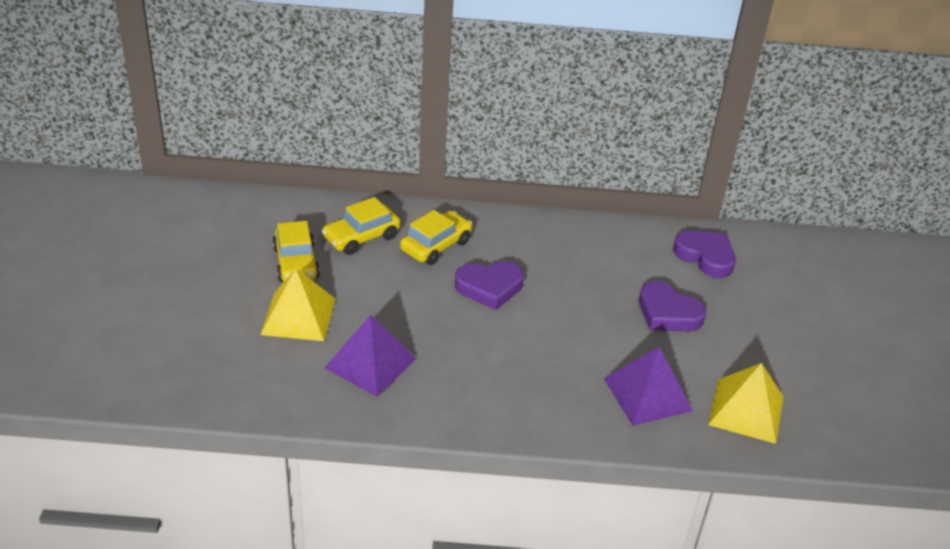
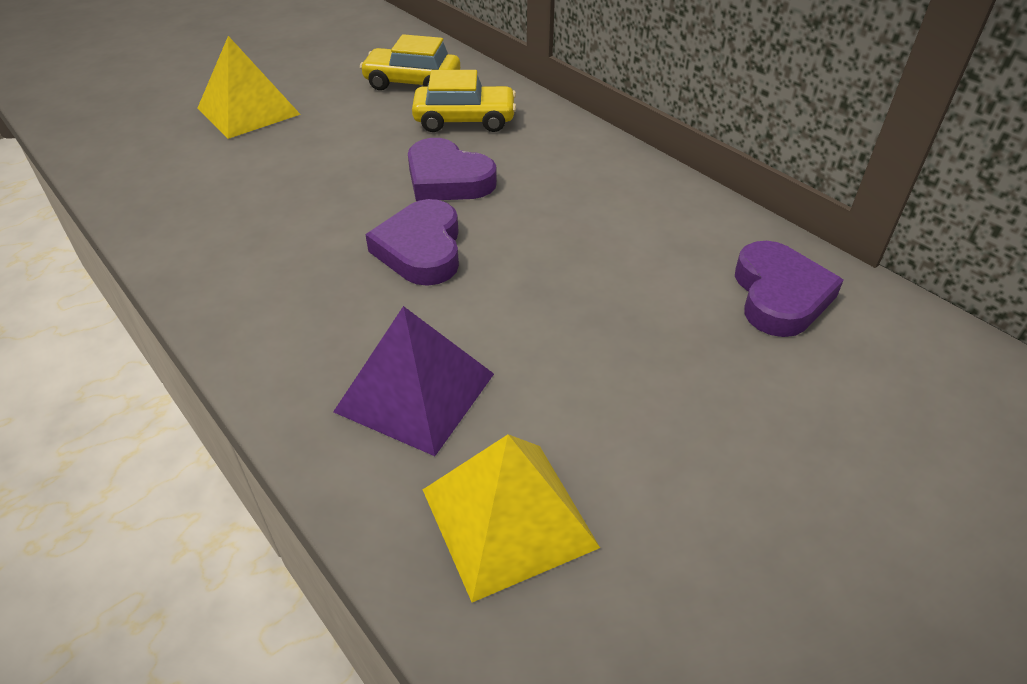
camera: 50 degrees right, 5 degrees up
yellow car [272,221,320,282] -> none
purple pyramid [325,315,417,397] -> none
purple heart [639,281,706,331] -> purple heart moved to [365,199,459,286]

